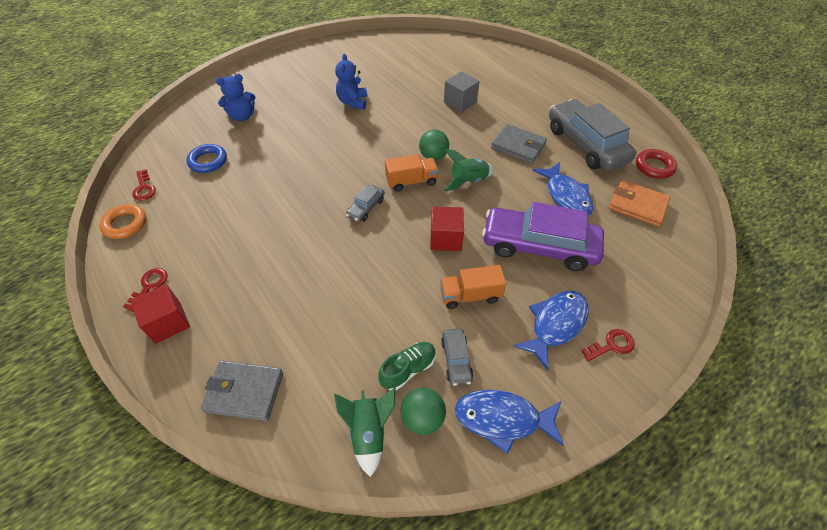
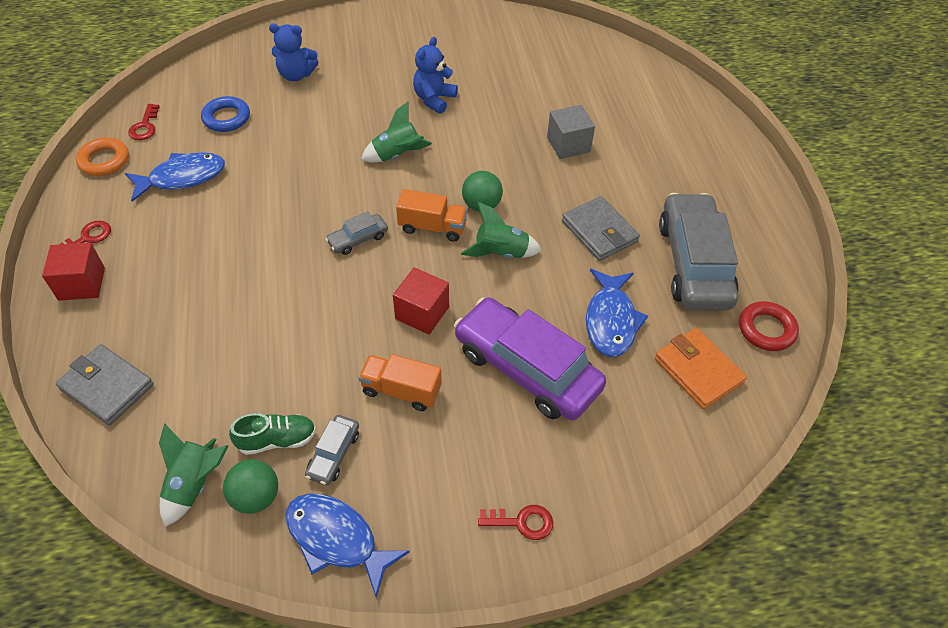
camera: 25 degrees right, 0 degrees up
blue fish [513,291,589,370] -> blue fish moved to [125,152,225,202]
none -> green rocket [361,101,432,162]

